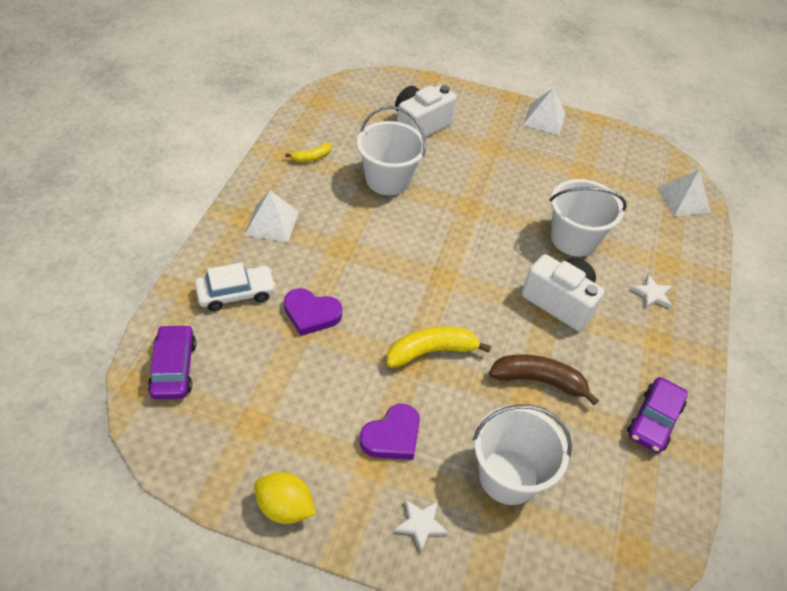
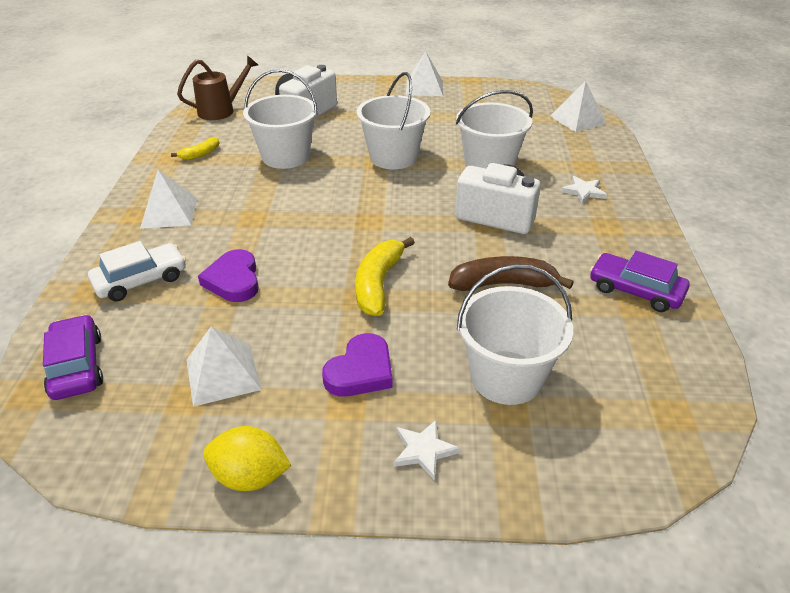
camera: 10 degrees left, 10 degrees down
purple heart [284,288,342,336] -> purple heart turned 75 degrees clockwise [198,249,259,302]
yellow banana [387,326,491,368] -> yellow banana turned 45 degrees counterclockwise [355,237,415,316]
purple car [627,377,688,453] -> purple car turned 105 degrees clockwise [590,251,690,312]
none -> brown watering can [177,55,258,120]
none -> white pyramid [187,326,261,407]
none -> white bucket [357,72,431,170]

